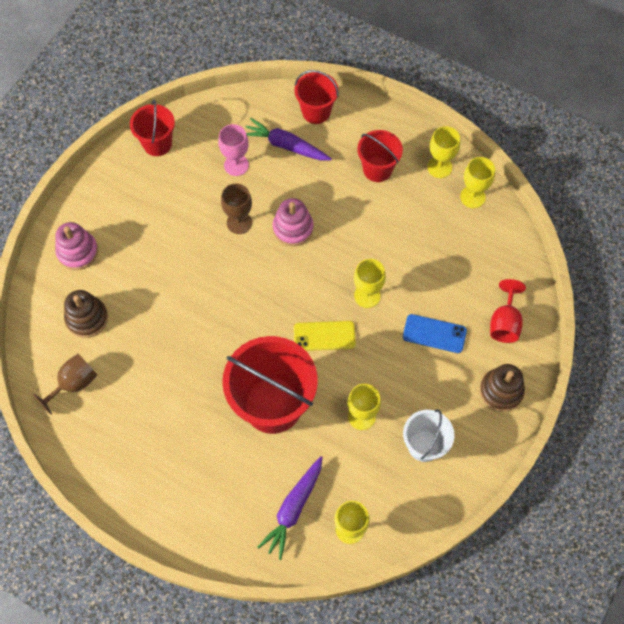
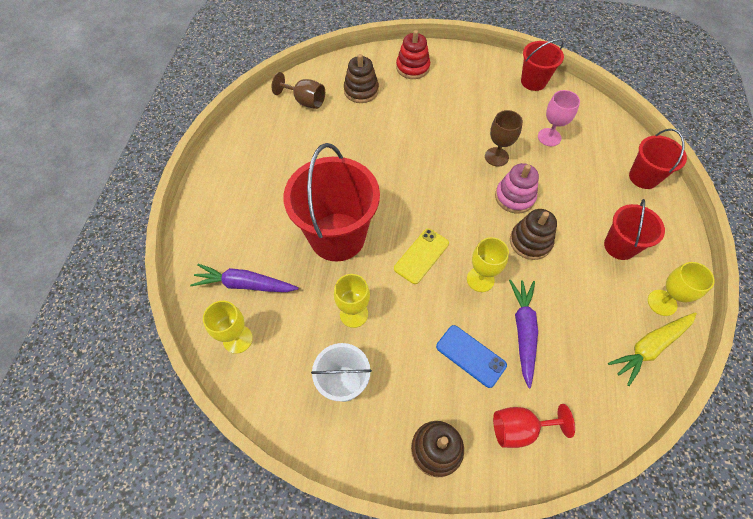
camera: 70 degrees right, 5 degrees down
pink stacking toy [55,222,98,270] -> red stacking toy [396,30,430,79]
purple carrot [245,117,332,161] -> purple carrot moved to [509,280,538,388]
yellow phone [294,321,356,351] -> yellow phone turned 60 degrees clockwise [394,228,449,284]
blue phone [403,314,467,353] -> blue phone turned 45 degrees counterclockwise [436,325,507,388]
yellow goblet [460,157,495,208] -> yellow carrot [608,313,697,386]
none -> brown stacking toy [510,209,557,260]

